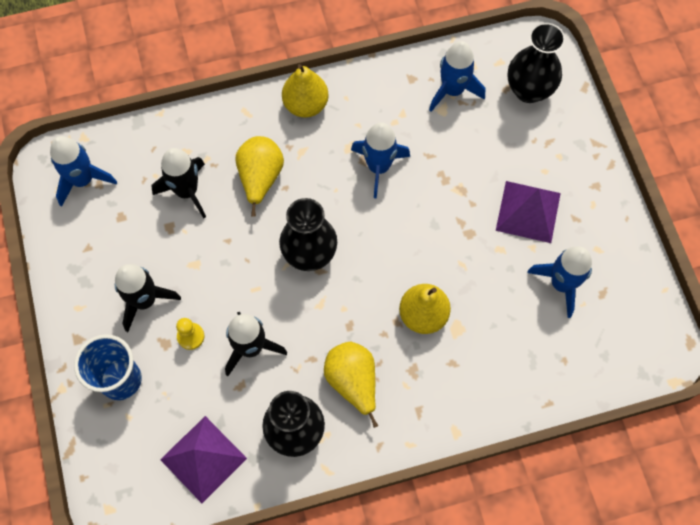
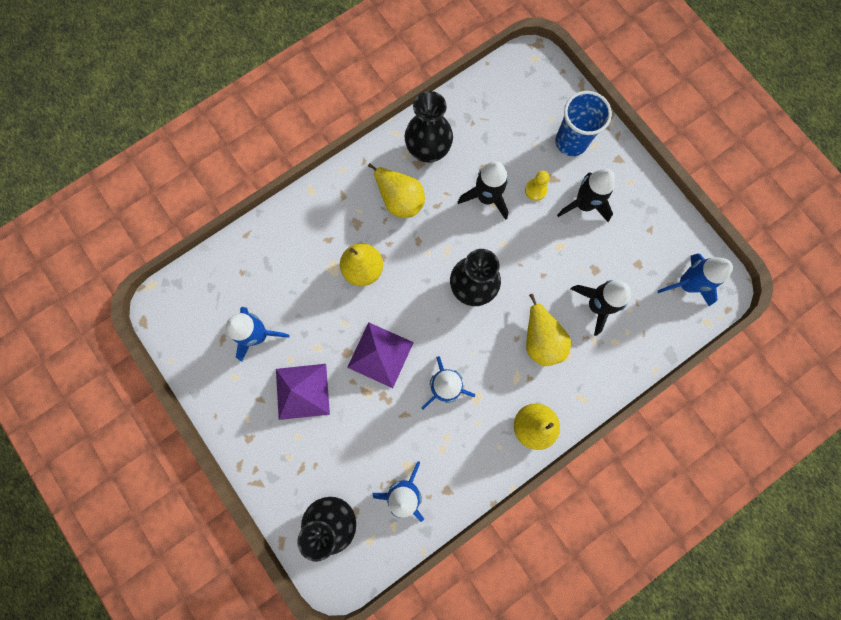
camera: 160 degrees right, 10 degrees up
purple pyramid [160,416,247,503] -> purple pyramid moved to [347,322,414,388]

